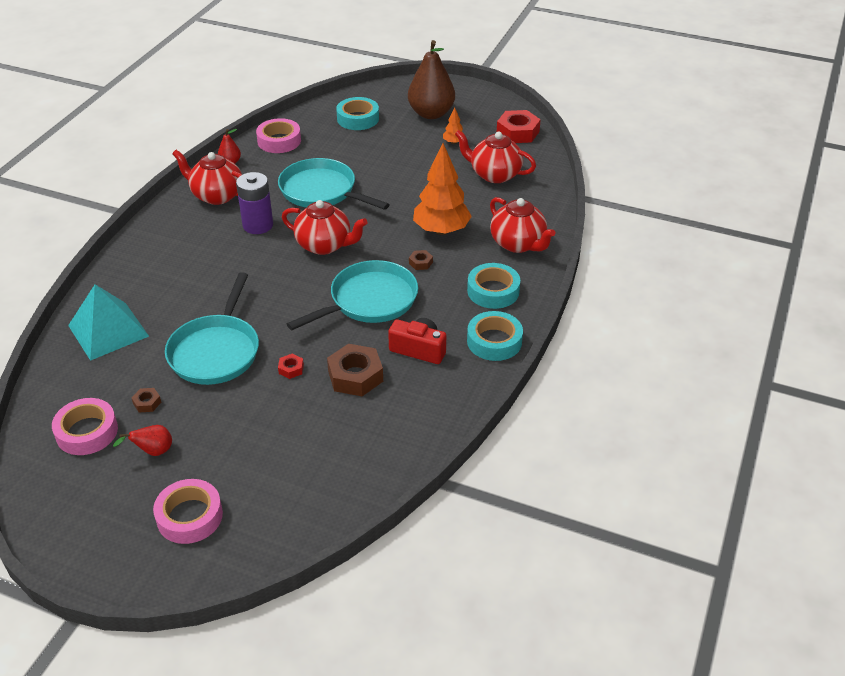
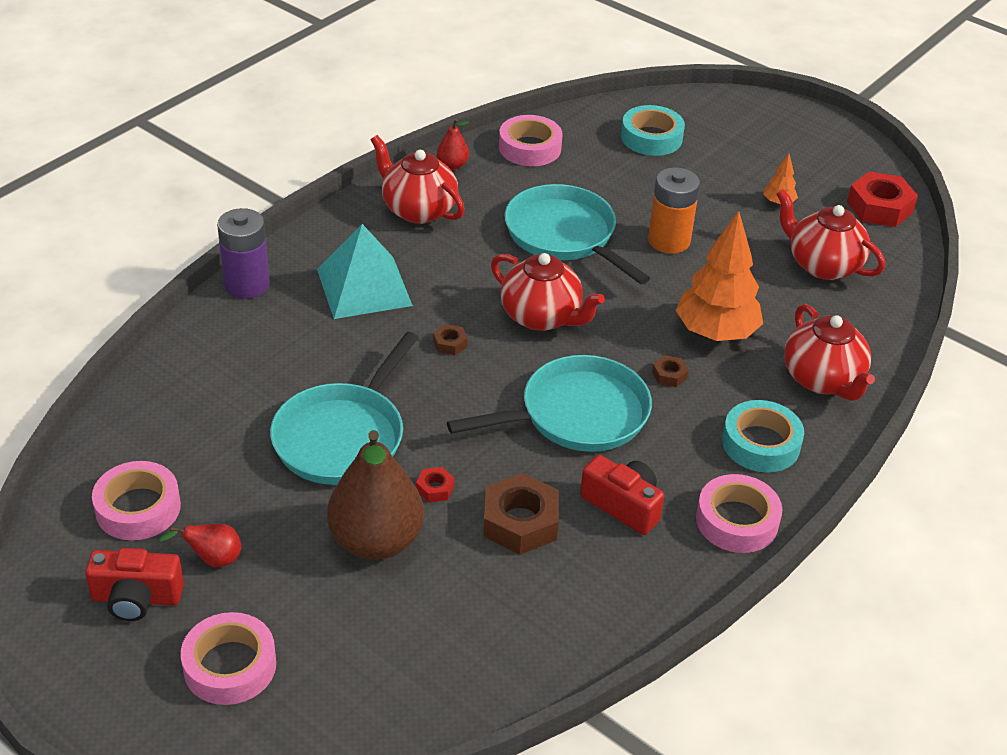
camera: 15 degrees right, 0 degrees up
turquoise pyramid [68,284,149,361] -> turquoise pyramid moved to [317,224,413,319]
brown nut [132,388,161,413] -> brown nut moved to [433,324,468,355]
purple battery [236,172,273,234] -> purple battery moved to [217,208,270,299]
brown pear [408,40,455,119] -> brown pear moved to [327,430,424,560]
turquoise tape [467,311,523,361] -> pink tape [696,474,782,553]
none -> red camera [85,548,184,621]
none -> orange battery [648,167,700,254]

